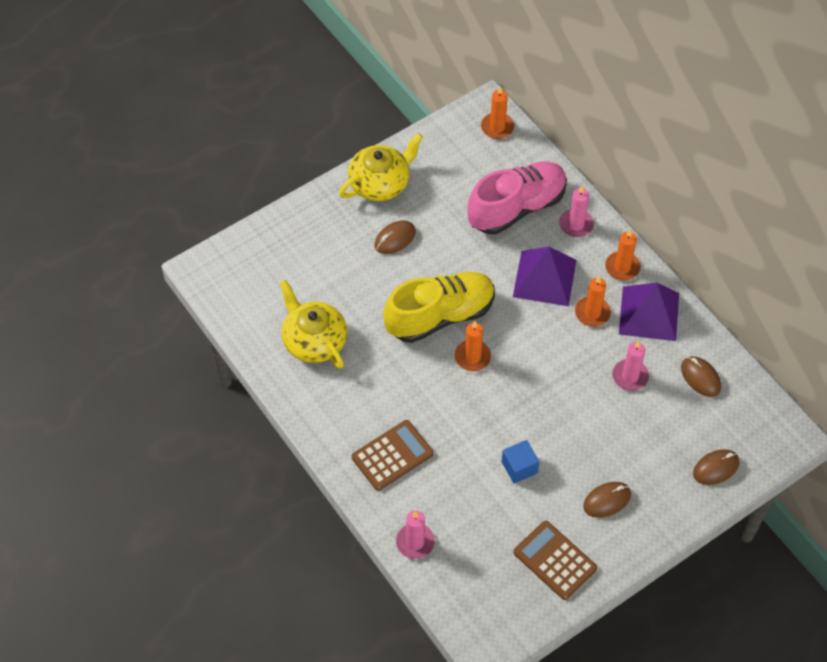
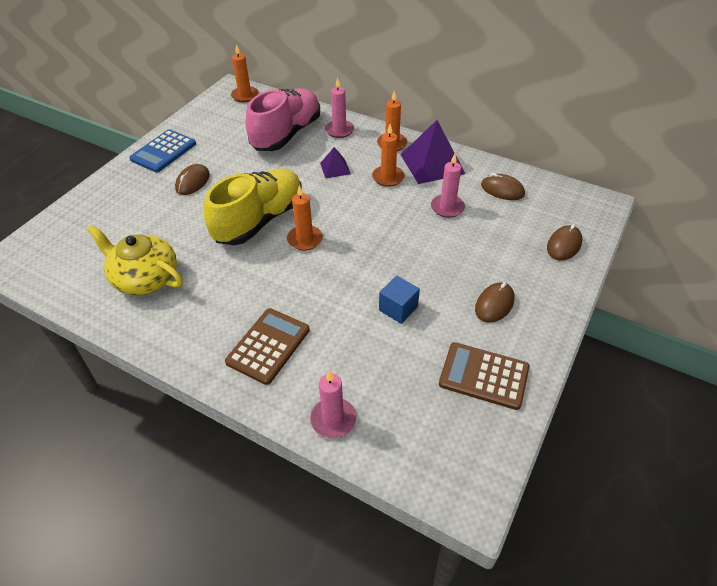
camera: 25 degrees left, 10 degrees down
yellow teapot [339,133,423,201] -> blue calculator [129,129,196,173]
purple pyramid [513,247,576,306] -> purple pyramid [320,147,351,178], size x0.51

